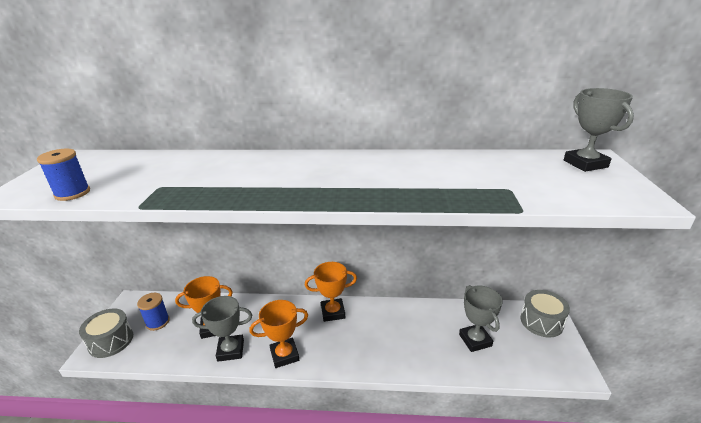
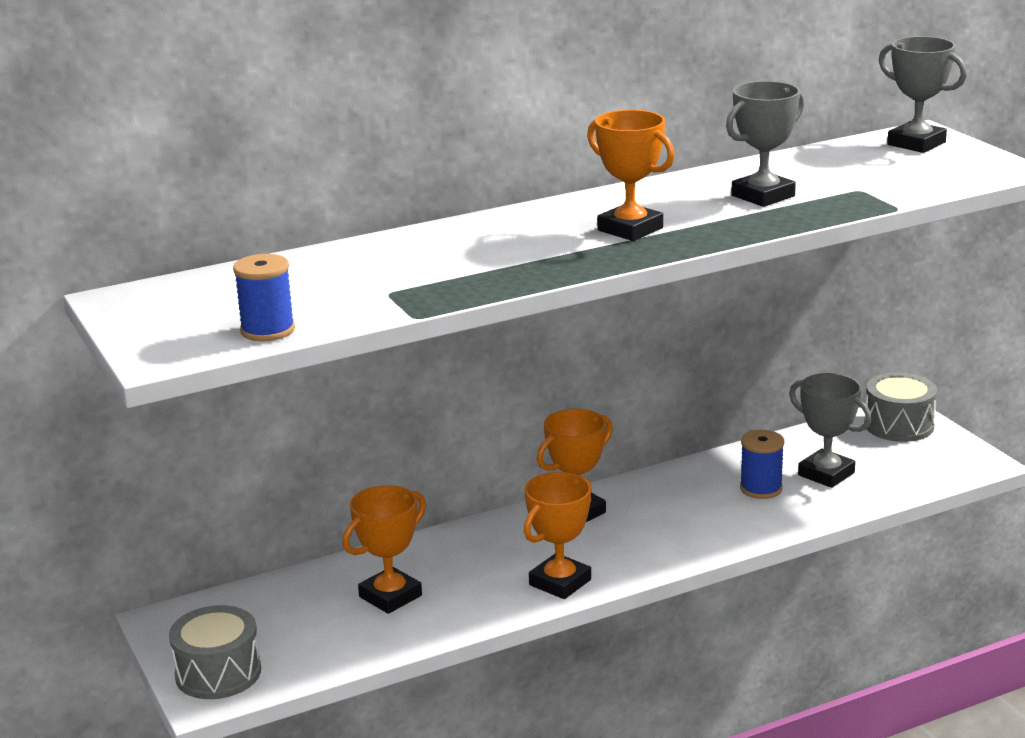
camera: 30 degrees left, 5 degrees down
blue spool [137,293,170,331] -> blue spool moved to [740,430,784,499]
grey trophy [192,296,252,362] -> grey trophy moved to [726,81,804,207]
none -> orange trophy [587,110,675,241]

